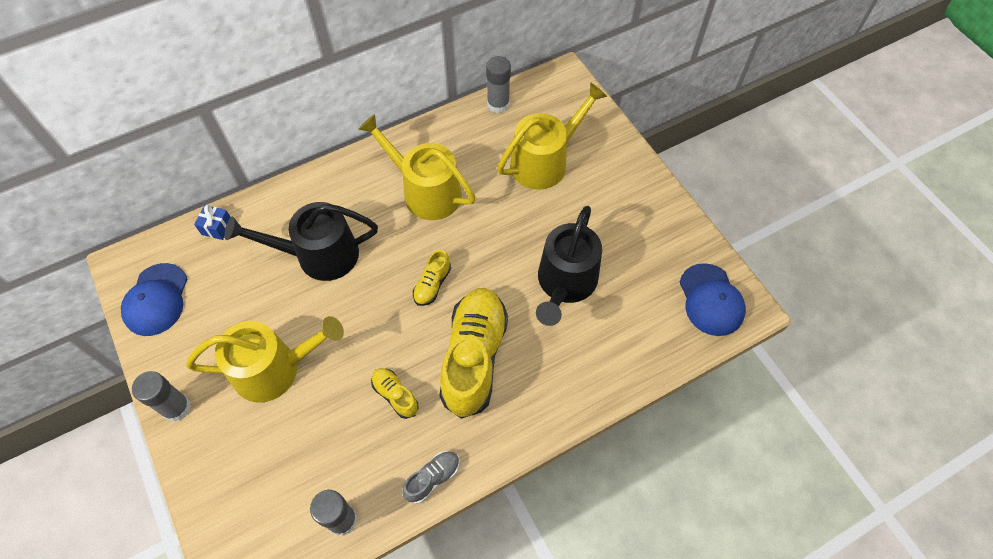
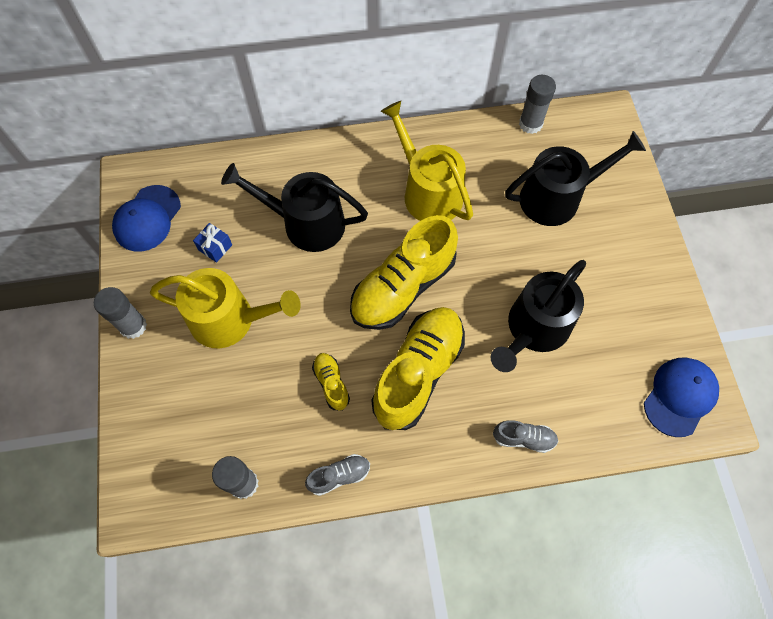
camera: 20 degrees right, 5 degrees up
blue gift [194,204,230,240] -> blue gift moved to [193,223,232,263]
yellow shoe [413,250,451,306] -> yellow shoe [350,215,458,330], size x2.21
yellow watering can [497,82,607,190] -> black watering can [505,131,646,226]
blue cap [680,263,746,336] -> blue cap turned 150 degrees counterclockwise [644,358,719,437]
none -> grey shoe [493,420,559,453]

